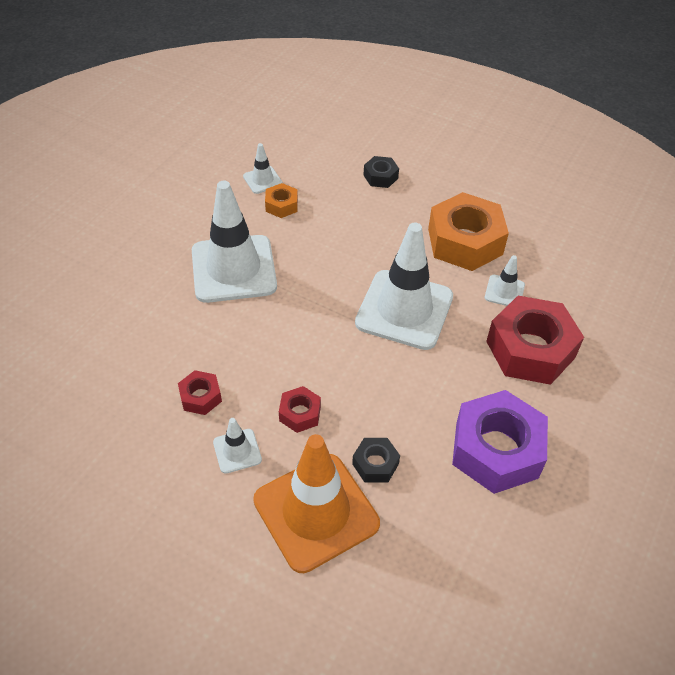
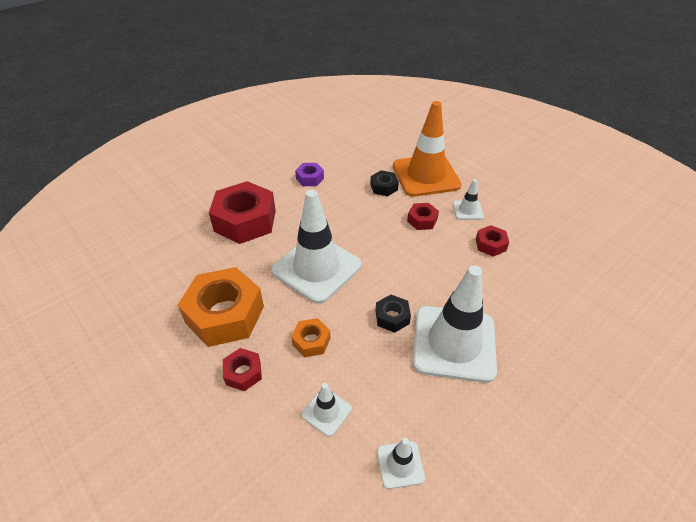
camera: 160 degrees left, 5 degrees down
orange nut [265,183,298,218] -> orange nut moved to [291,318,330,357]
black nut [363,156,399,188] -> black nut moved to [375,295,411,333]
purple nut [452,390,548,494] -> purple nut [295,163,324,186], size x0.47
white traffic cone [485,255,525,306] -> white traffic cone moved to [301,383,352,436]
none -> red nut [223,348,262,391]

